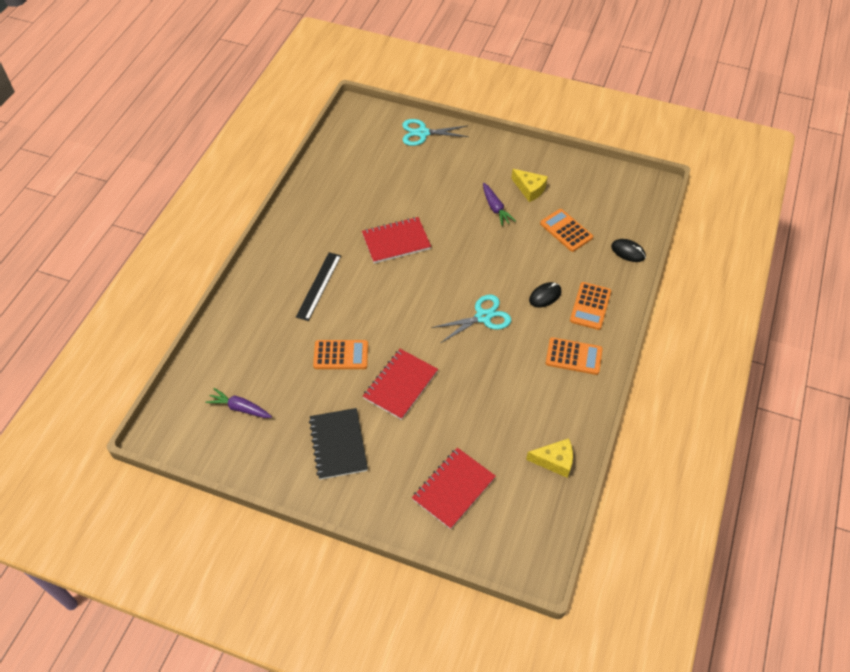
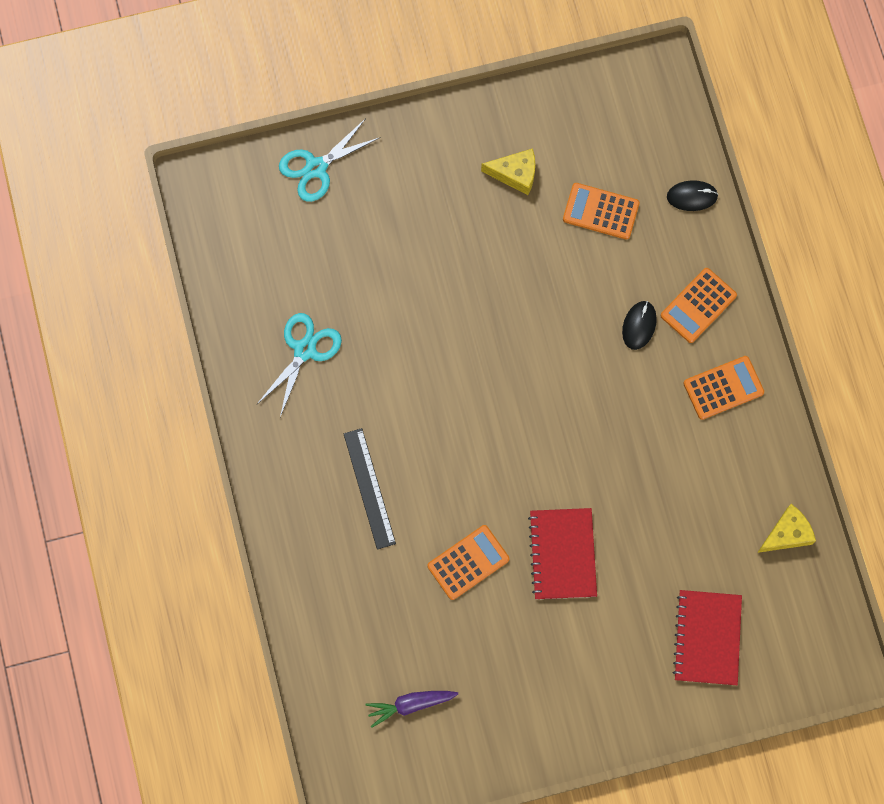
camera: 35 degrees left, 20 degrees up
black notebook [309,408,368,480] -> none
red notebook [362,217,431,263] -> none
turquoise scissors [432,294,511,343] -> turquoise scissors moved to [256,313,342,417]
purple carrot [483,183,516,226] -> none
orange calculator [570,282,611,330] -> orange calculator turned 60 degrees clockwise [661,268,737,343]

